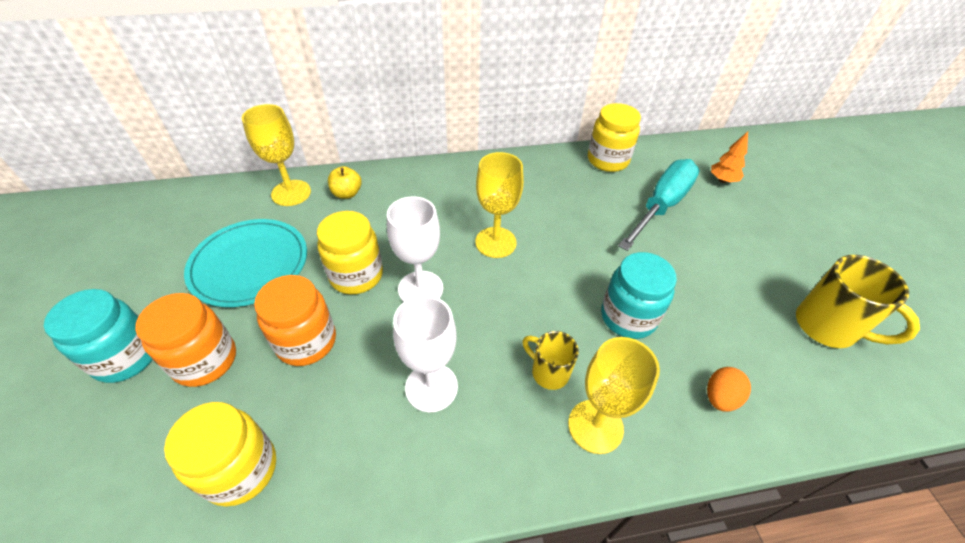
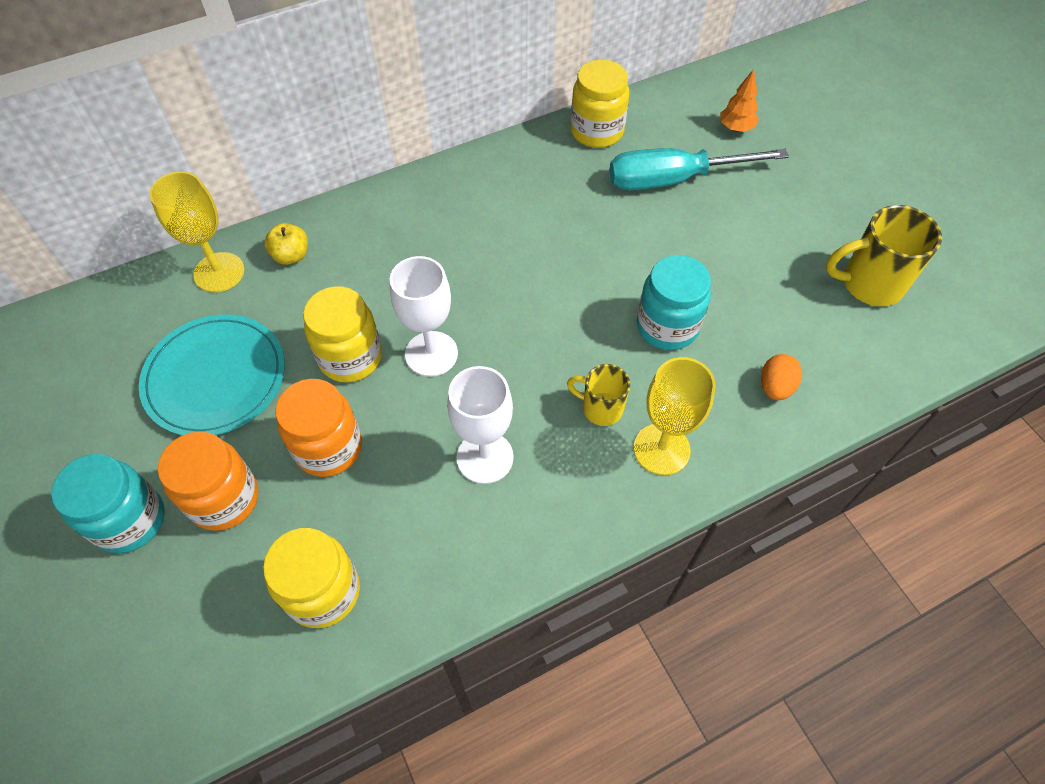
camera: 15 degrees left, 10 degrees up
yellow goblet [475,152,524,258] -> none
turquoise screwdriver [618,159,700,251] -> turquoise screwdriver turned 120 degrees counterclockwise [609,148,789,190]
yellow mug [796,255,920,348] -> yellow mug turned 150 degrees clockwise [826,205,942,306]

